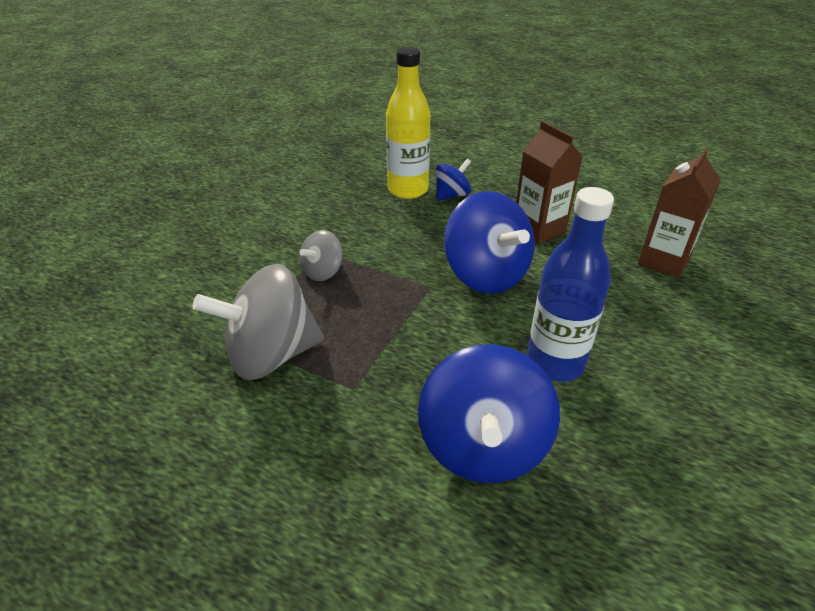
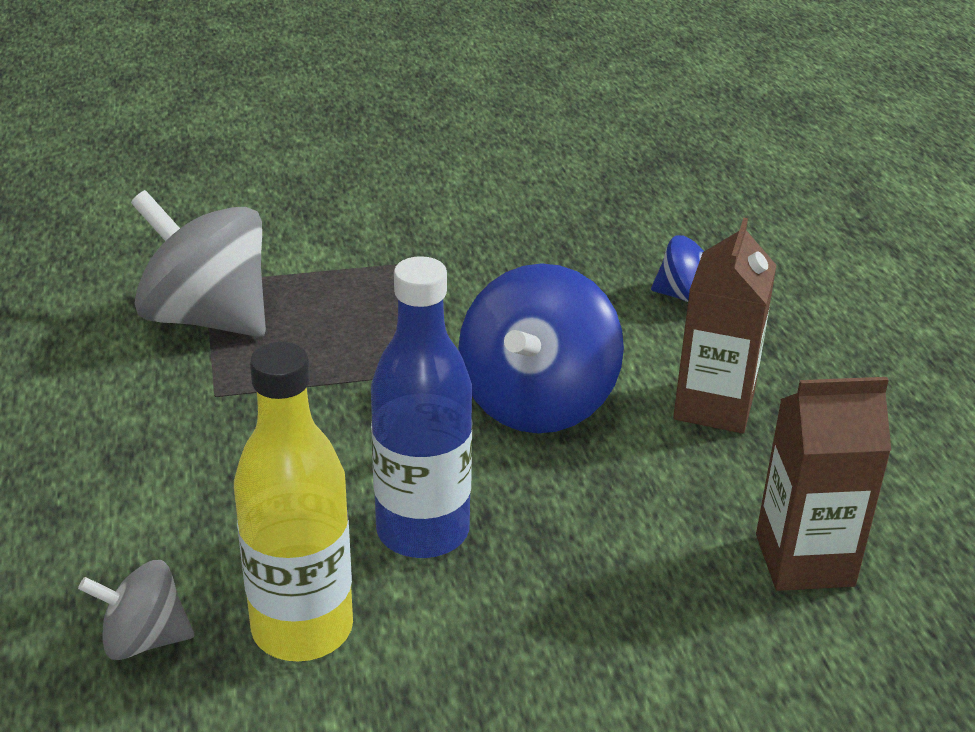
camera: 50 degrees right, 5 degrees down
grey spinning top [299,230,343,281] -> grey spinning top moved to [78,560,194,660]
yellow bottle [386,47,430,199] -> yellow bottle moved to [234,342,353,661]
blue spinning top [418,344,560,483] -> none

